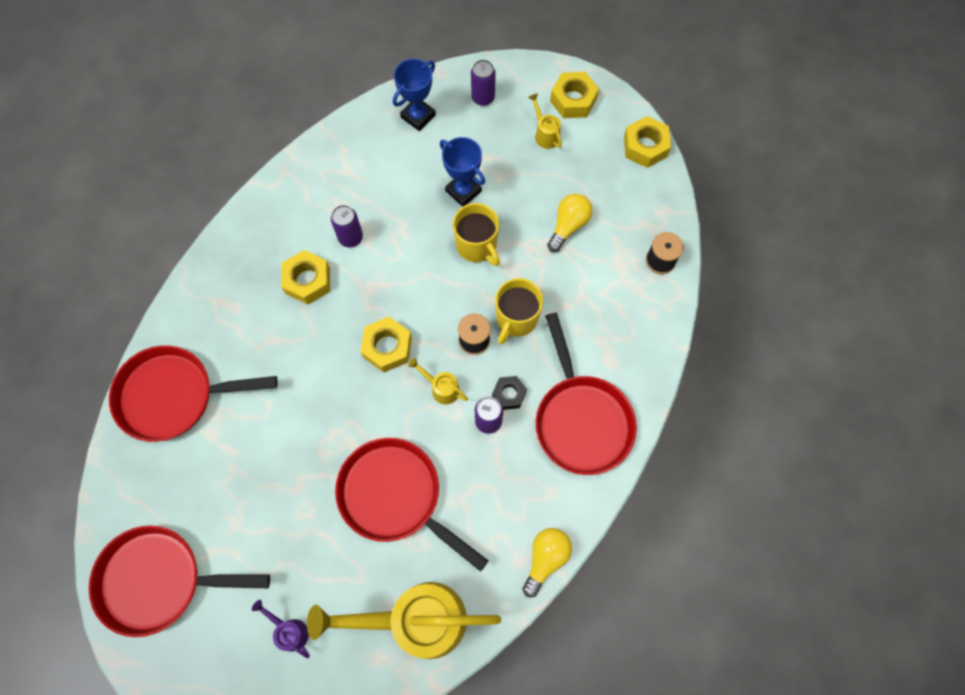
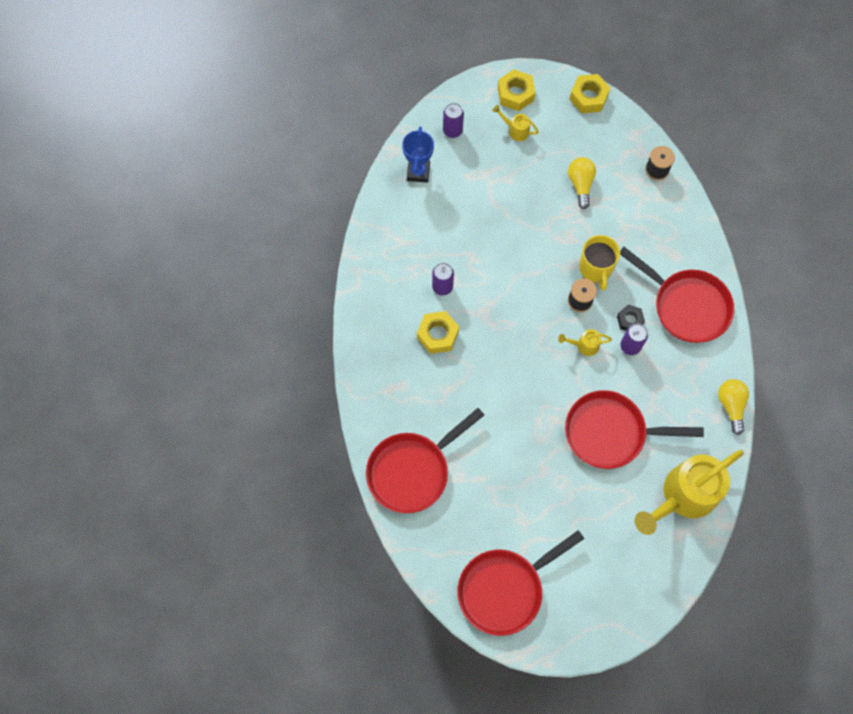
camera: 35 degrees left, 0 degrees up
purple watering can [252,600,310,658] -> none
yellow nut [360,317,412,372] -> none
blue trophy [440,137,485,207] -> none
yellow mug [453,203,500,266] -> none

